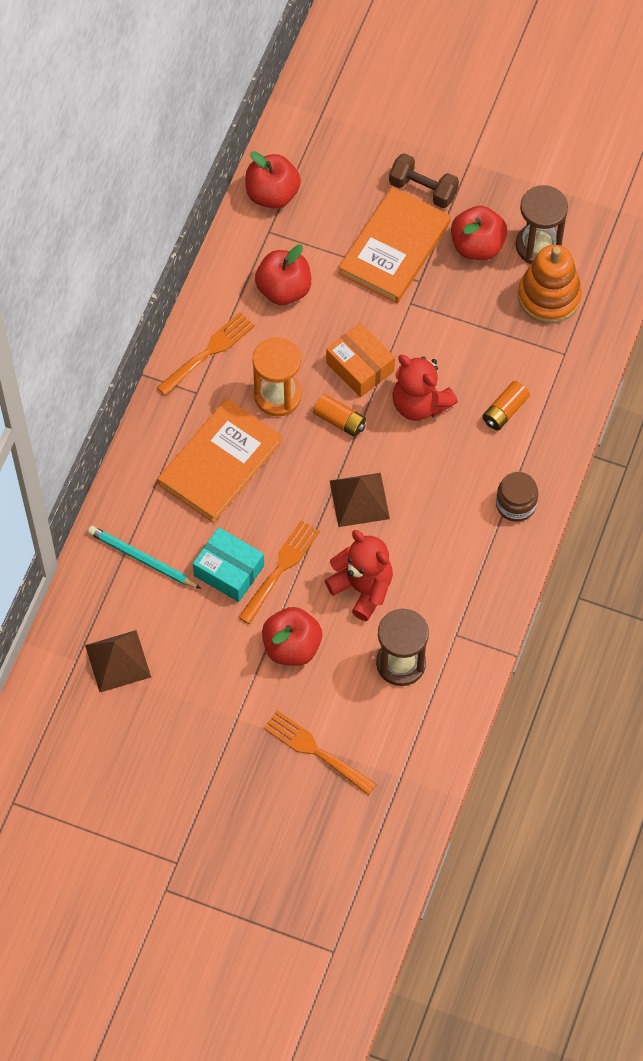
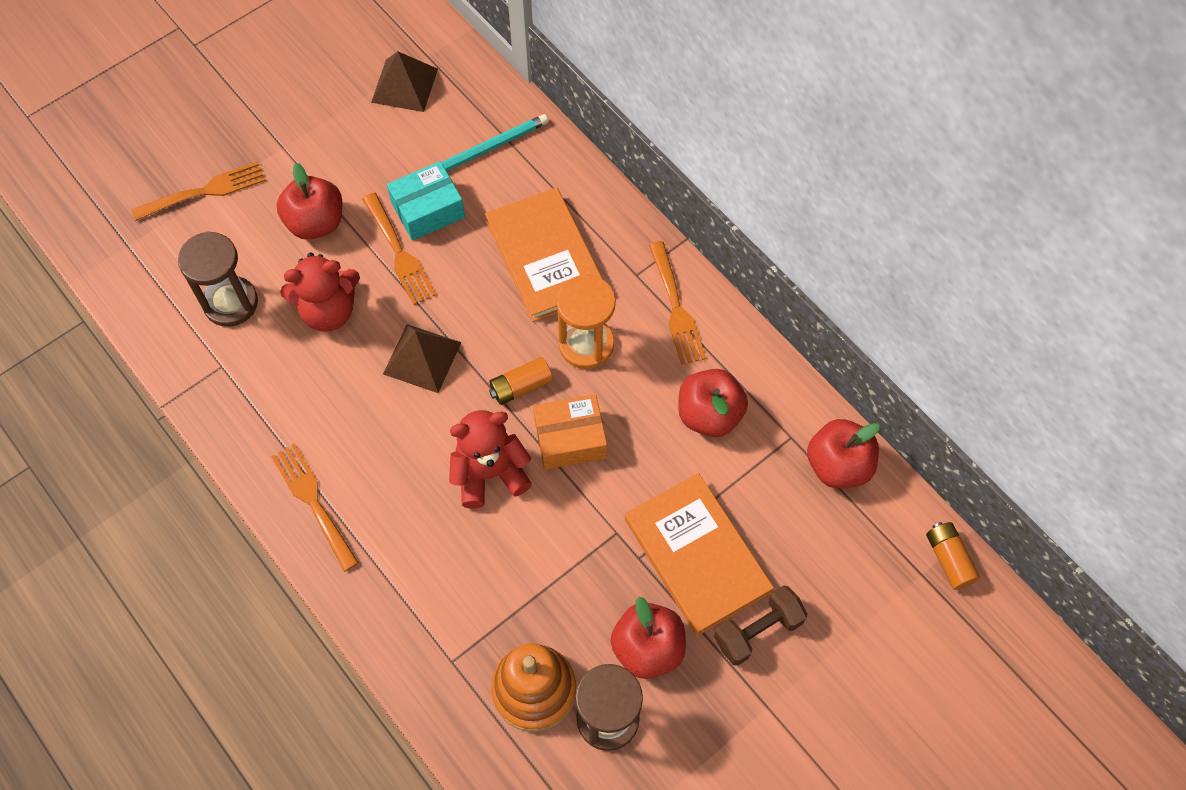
camera: 120 degrees right, 0 degrees up
orange battery [482,381,530,430] -> orange battery moved to [926,522,980,590]
brown jar [496,471,538,522] -> orange fork [271,443,359,572]

